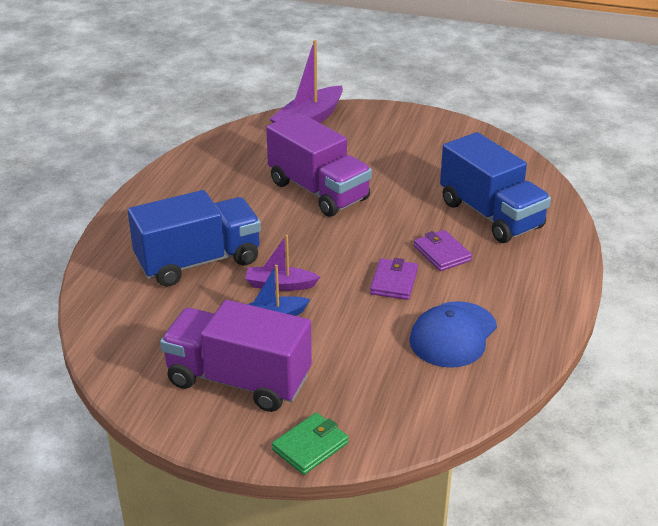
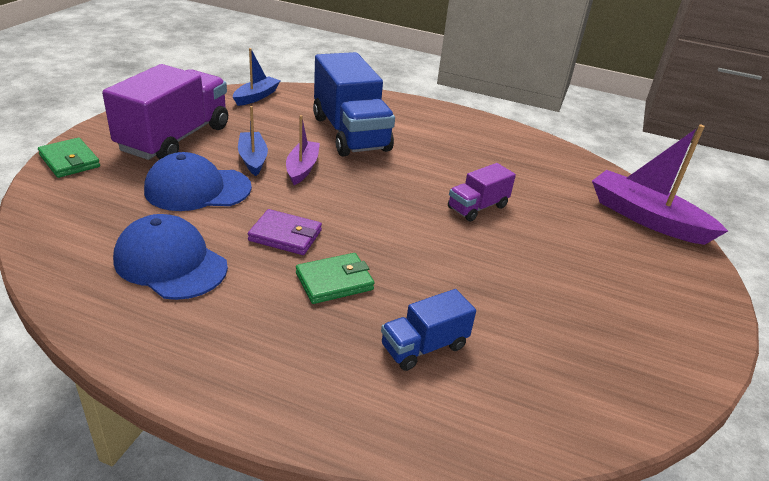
camera: 90 degrees right, 0 degrees up
purple truck [266,112,372,217] -> purple truck [448,163,516,222], size x0.50
purple wallet [414,230,472,271] -> green wallet [296,253,374,304]
blue truck [440,132,551,243] -> blue truck [381,289,476,371], size x0.50
none -> blue cap [144,152,252,211]
none -> blue boat [233,48,281,106]

